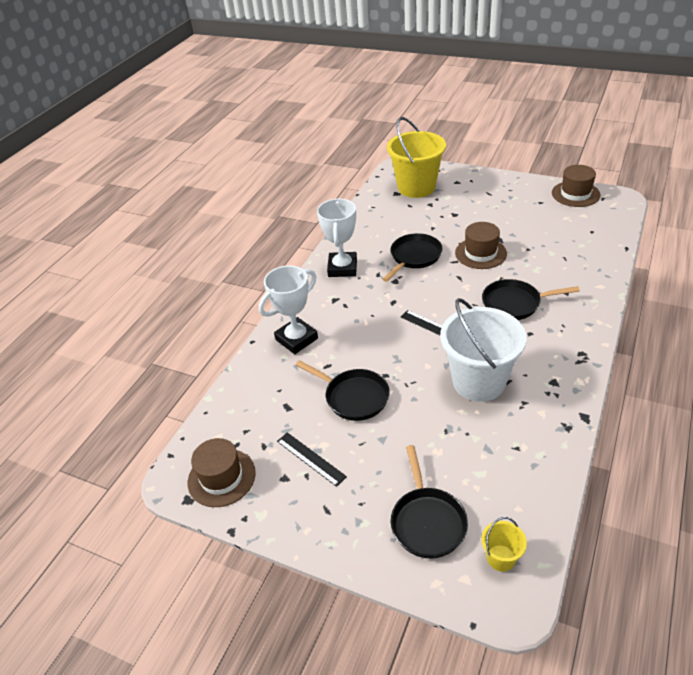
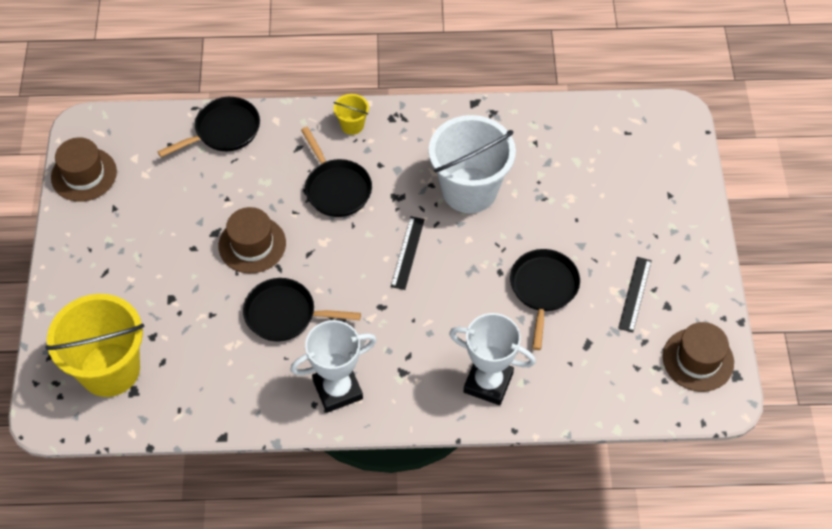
camera: 120 degrees left, 15 degrees up
black pan [391,445,468,559] -> black pan moved to [157,97,260,157]
yellow bucket [482,517,527,572] -> yellow bucket moved to [334,94,369,135]

